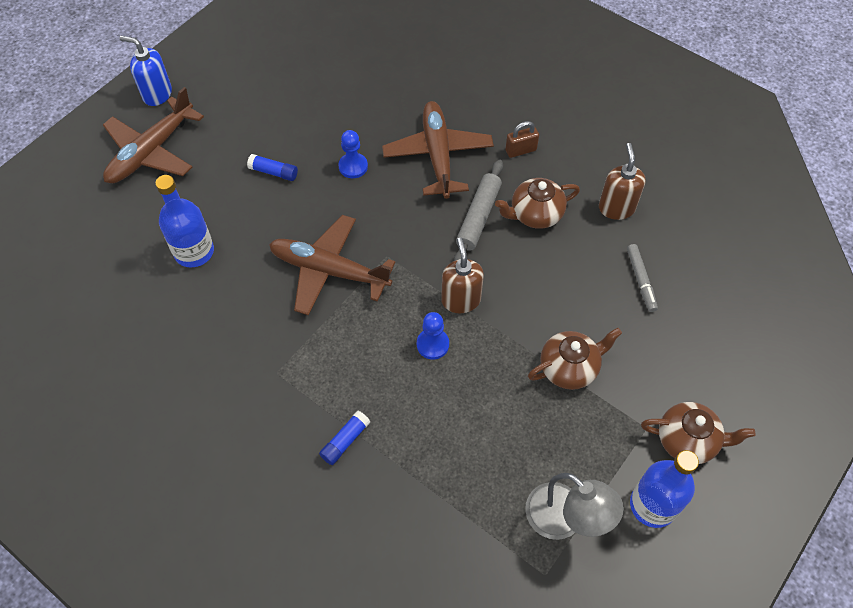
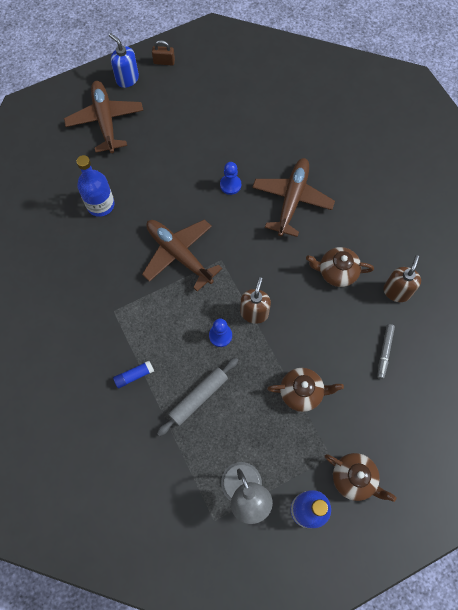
camera: 25 degrees right, 10 degrees up
brown plane [103,87,204,183] -> brown plane turned 105 degrees clockwise [64,81,143,153]
blue glue stick [247,154,298,181] -> none
grey rolling pin [454,160,503,261] -> grey rolling pin moved to [157,358,238,436]
brown padlock [505,121,539,158] -> brown padlock moved to [152,40,175,66]

